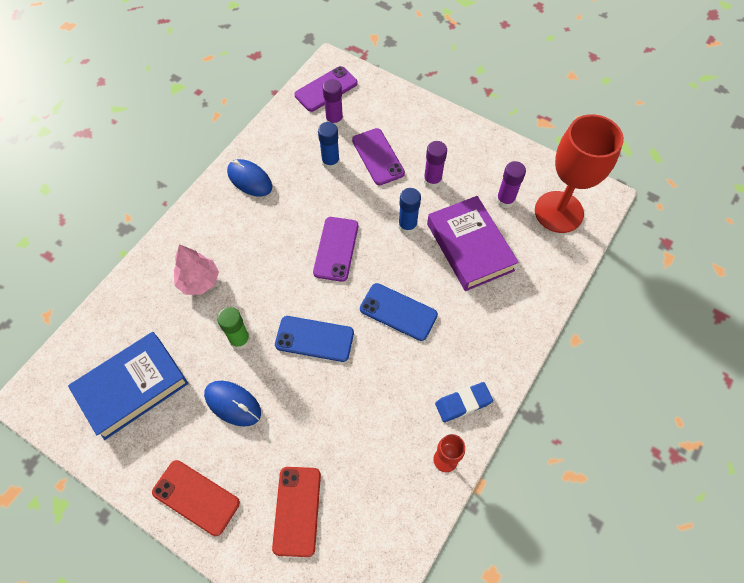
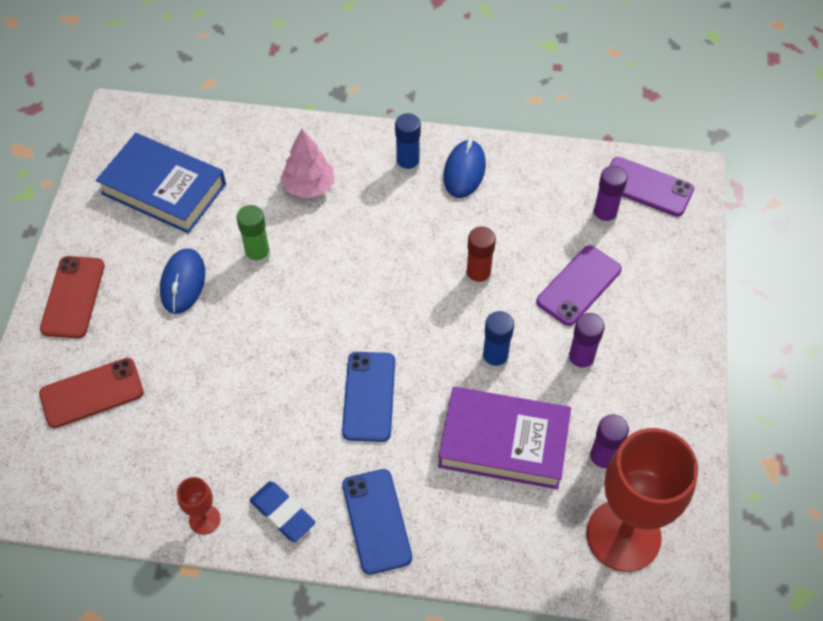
camera: 65 degrees right, 5 degrees down
blue phone [275,316,354,362] -> blue phone moved to [342,469,412,575]
purple phone [313,217,358,282] -> none
blue glue stick [318,122,340,170] -> blue glue stick moved to [395,113,421,175]
purple book [427,196,519,291] -> purple book turned 60 degrees clockwise [438,387,571,489]
none -> red glue stick [466,227,496,287]

